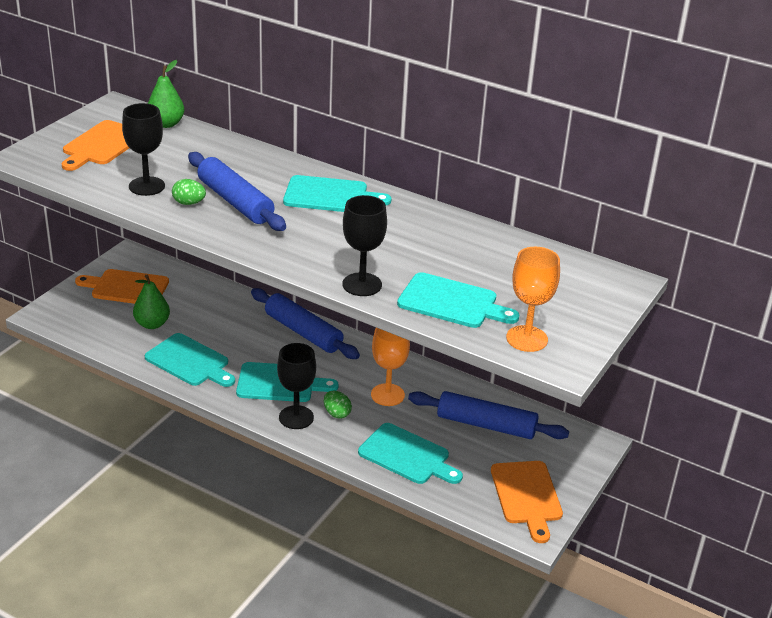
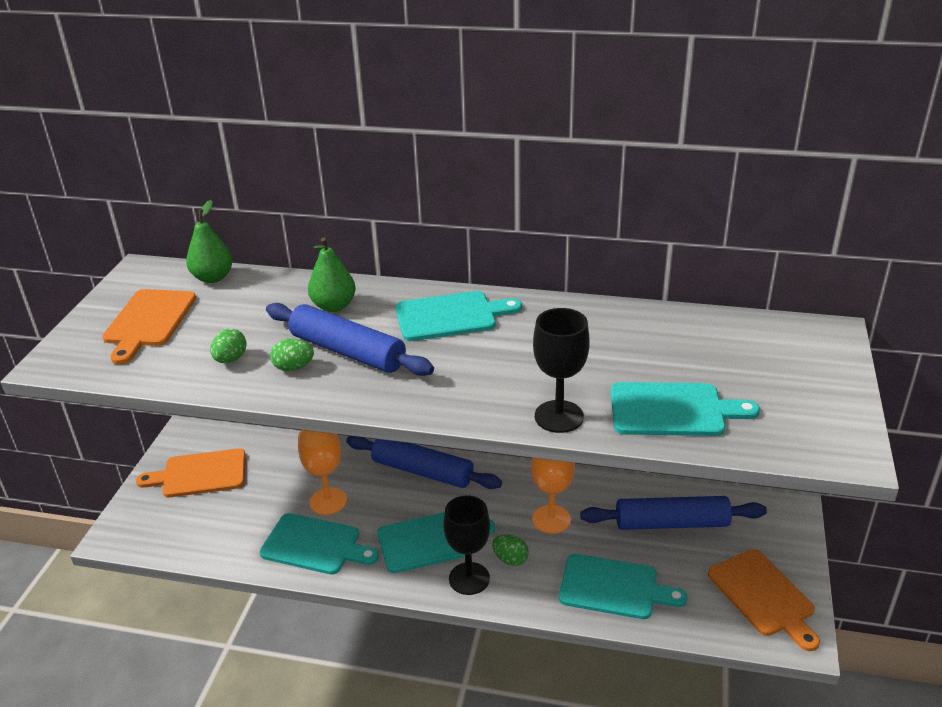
camera: 15 degrees left, 0 degrees up
black goblet [122,103,165,196] -> green egg [210,329,247,363]
green pear [133,275,170,329] -> green pear moved to [308,238,356,312]
orange goblet [506,247,560,352] -> orange goblet moved to [298,430,347,515]

